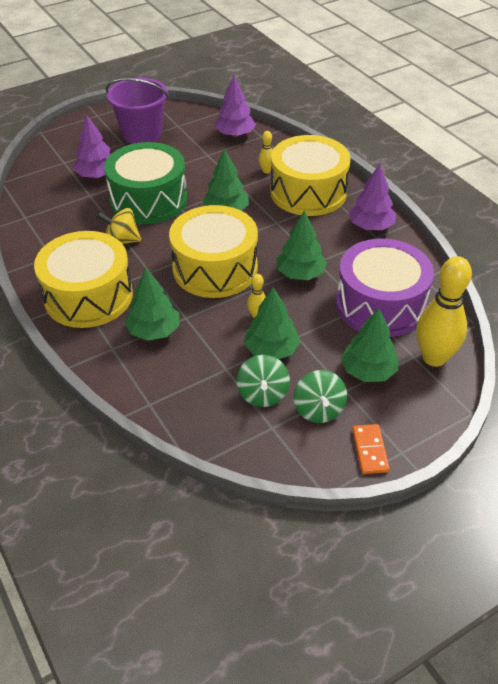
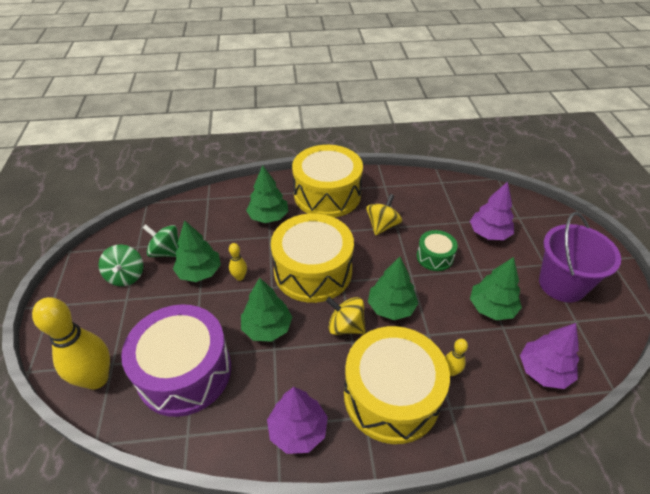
camera: 115 degrees right, 0 degrees up
green drum [104,142,187,224] -> green drum [417,230,458,271], size x0.48
green spinning top [294,370,347,423] -> green spinning top turned 120 degrees counterclockwise [98,245,143,286]
green tree [341,308,398,382] -> green tree moved to [470,257,522,320]
orange domino [352,424,390,474] -> none
none -> yellow spinning top [326,297,366,335]

